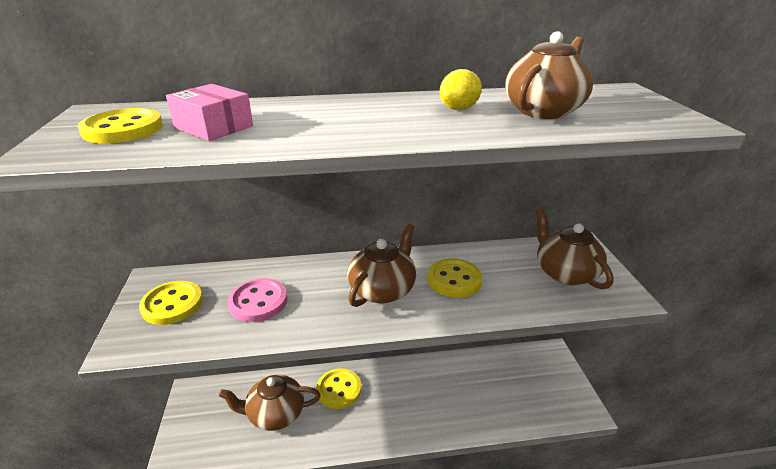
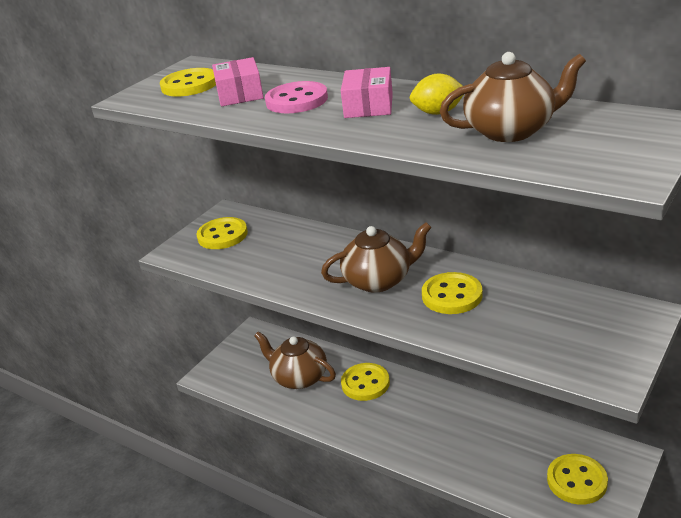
camera: 45 degrees right, 0 degrees up
pink button [228,278,287,322] -> pink button moved to [265,81,328,113]
brown teapot [536,209,613,289] -> none
none -> pink box [341,67,393,118]
none -> yellow button [547,454,608,505]

